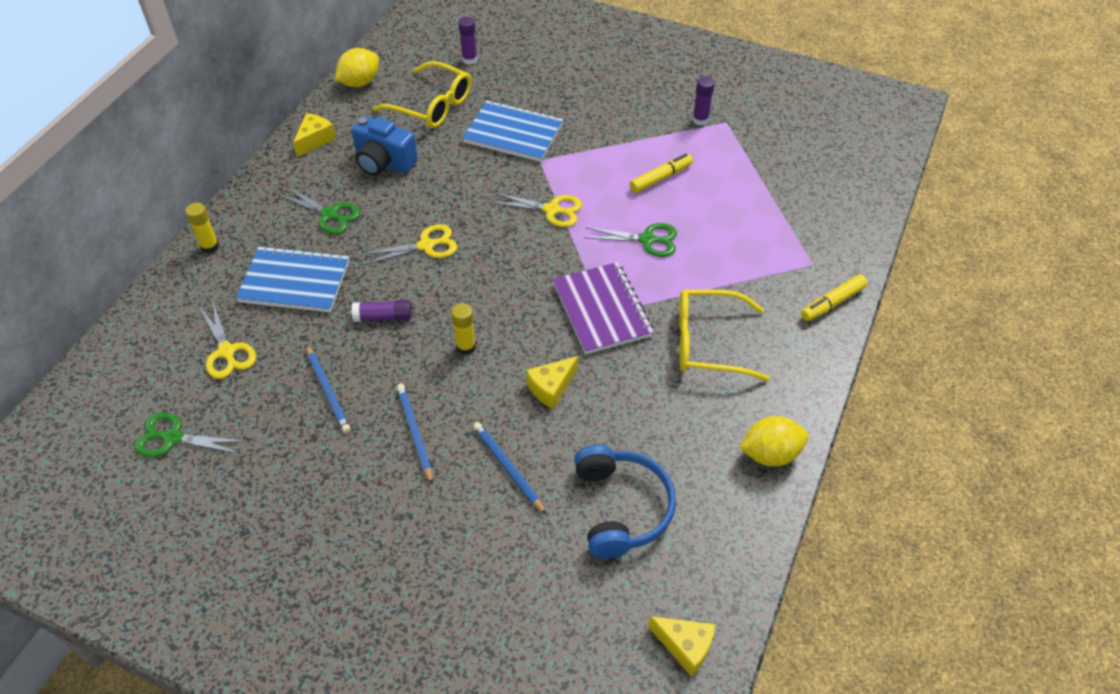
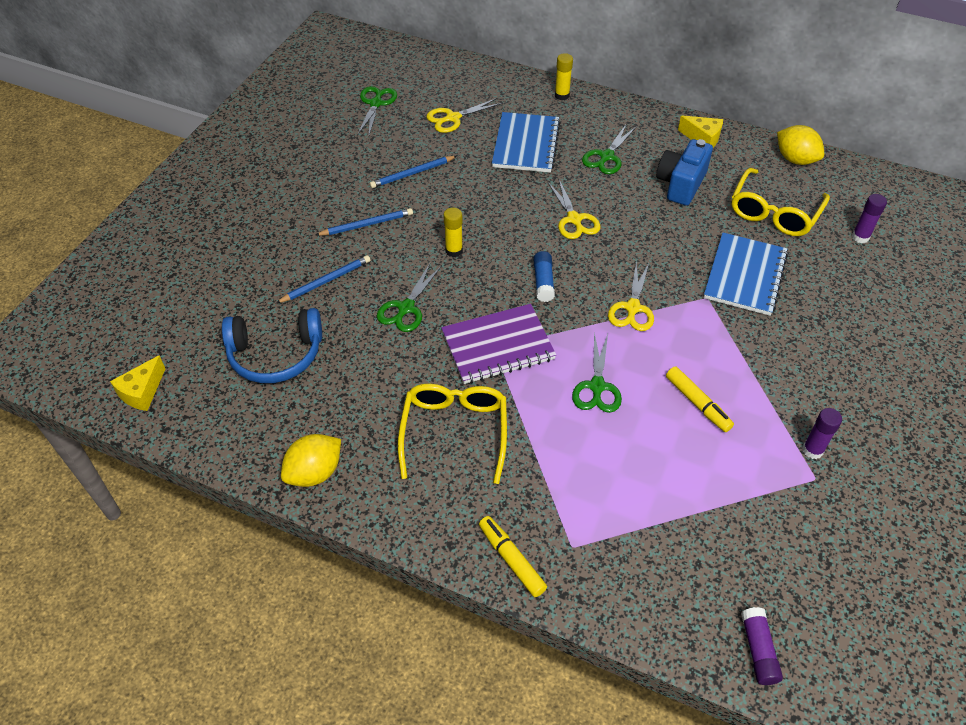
camera: 90 degrees right, 0 degrees up
purple glue stick [352,300,412,322] -> purple glue stick moved to [741,607,783,685]
yellow cheese [526,356,578,409] -> green scissors [377,264,442,332]
yellow lemon [739,416,809,466] -> yellow lemon turned 60 degrees clockwise [281,434,341,487]
none -> blue glue stick [533,251,555,302]

